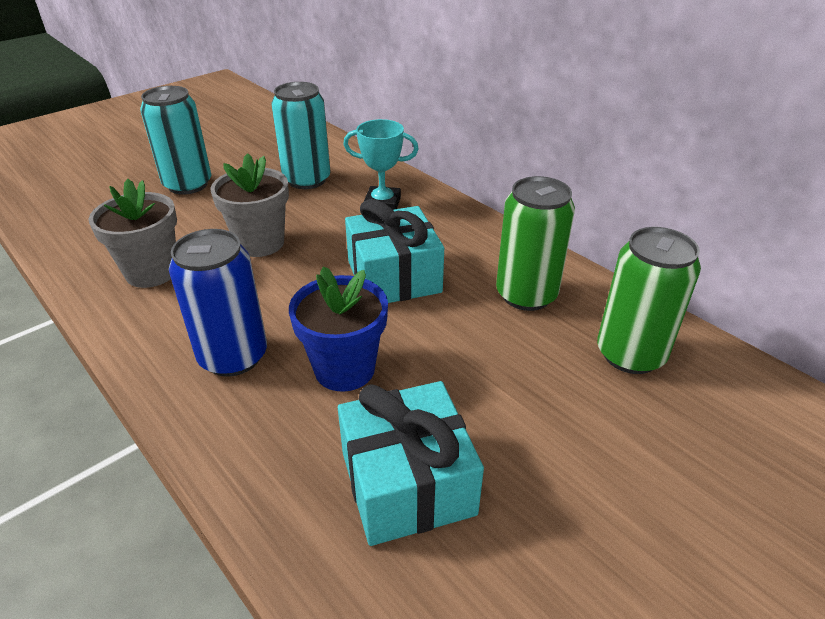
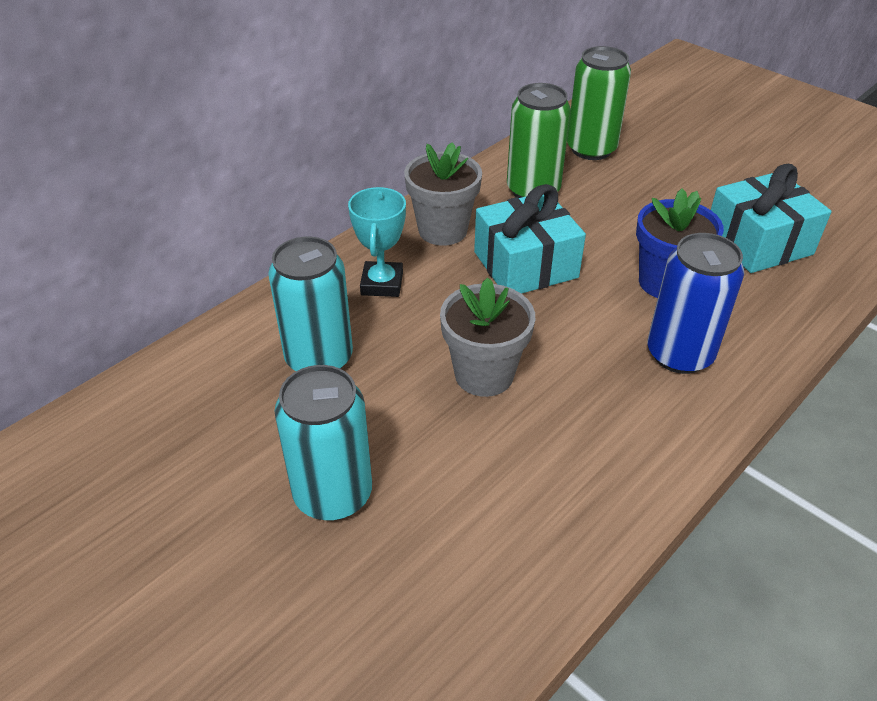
camera: 95 degrees left, 5 degrees up
grey flower pot [89,179,177,288] -> grey flower pot moved to [404,142,482,246]

